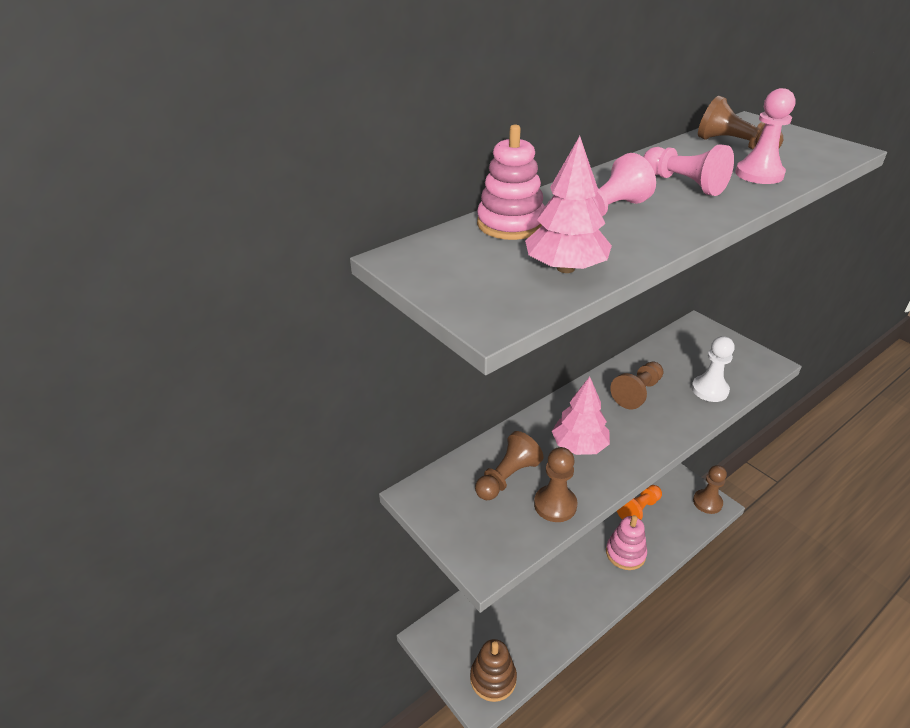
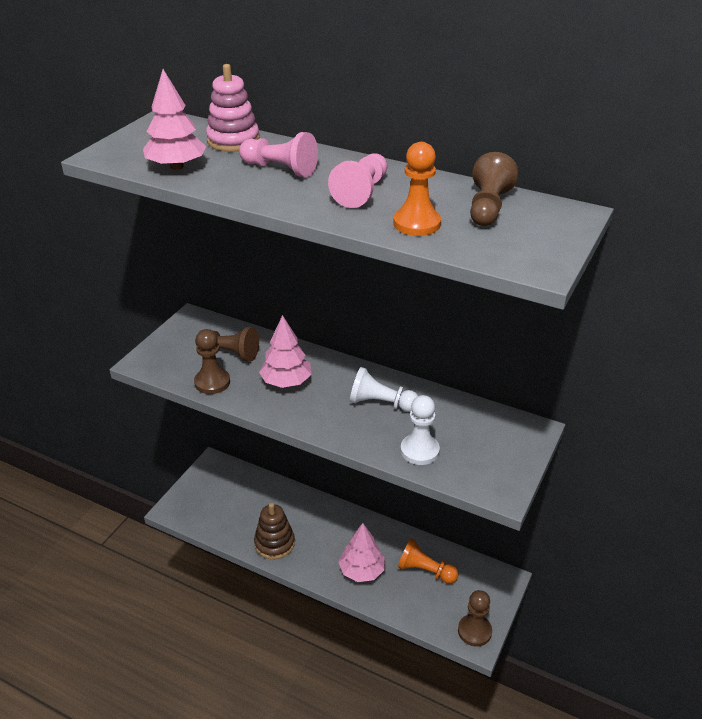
camera: 65 degrees right, 0 degrees up
brown stacking toy [470,639,517,702] -> brown stacking toy moved to [254,503,295,559]
pink stacking toy [606,515,647,570] -> pink tree [338,523,385,582]
brown pawn [610,362,664,409] -> white pawn [350,367,418,412]
pink pawn [735,88,795,184] -> orange pawn [394,142,441,236]

